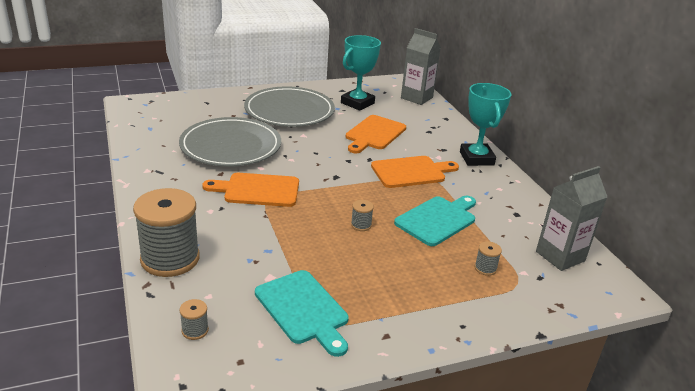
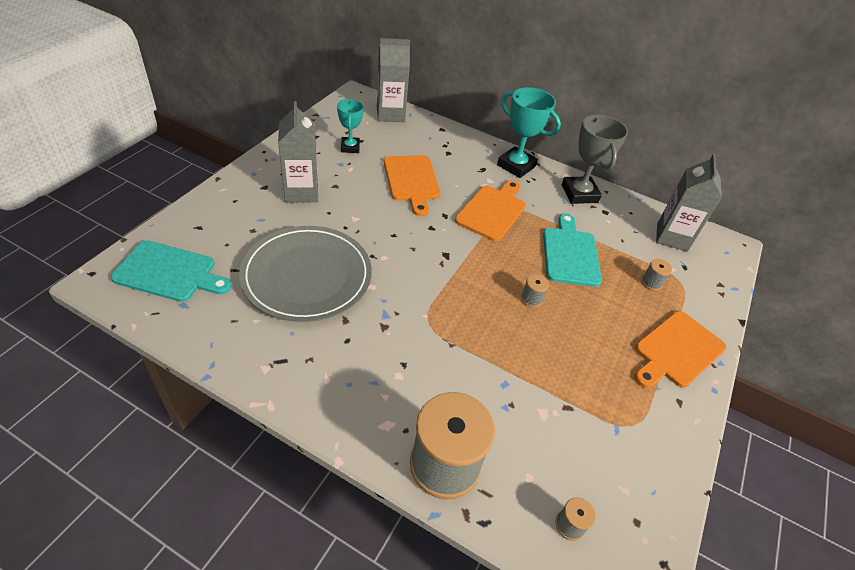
camera: 45 degrees left, 15 degrees up
orange cutting board [202,173,299,207] -> orange cutting board moved to [635,311,726,388]
grey plate [244,86,335,127] -> grey carton [278,101,318,203]
turquoise cutting board [255,270,349,357] -> turquoise cutting board moved to [111,240,232,302]
turquoise trophy [341,35,381,111] -> turquoise trophy [337,99,364,153], size x0.62
none -> grey trophy [562,114,628,204]

